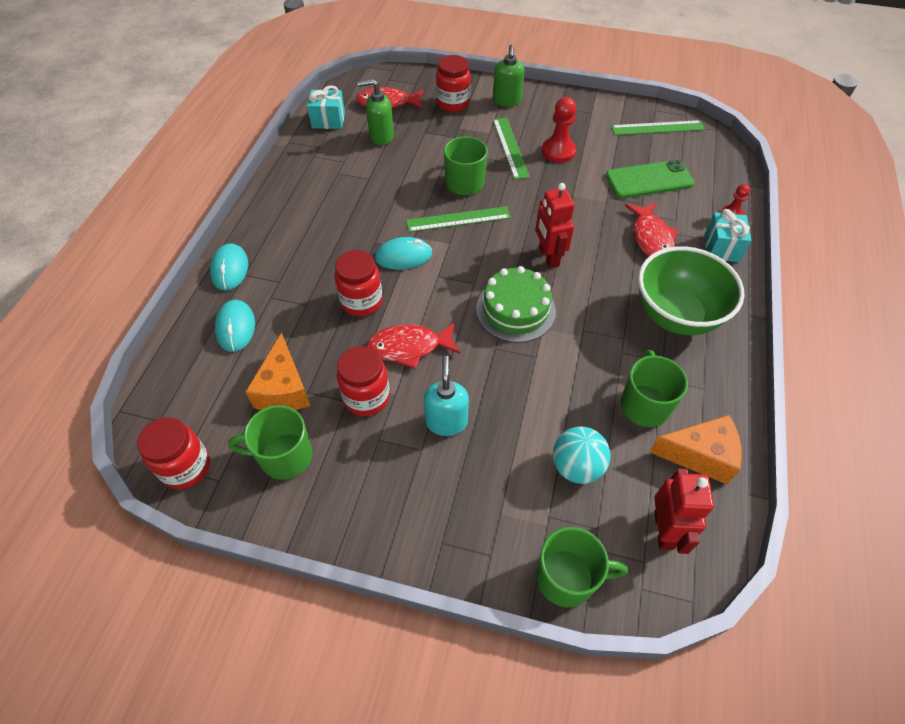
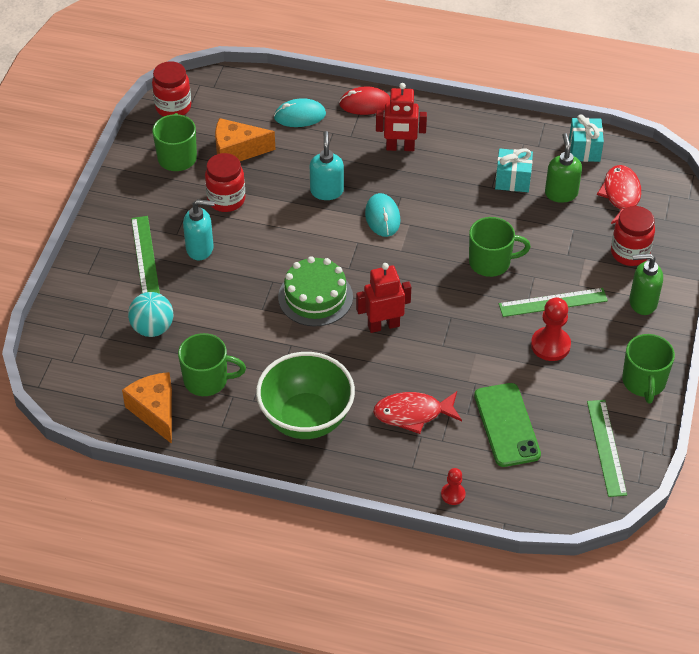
camera: 90 degrees right, 5 degrees down
turquoise mouse [210,243,248,291] -> red mouse [339,87,390,115]
red jar [334,250,383,316] -> turquoise soap dispenser [310,131,344,200]
red fish [367,322,461,369] -> none
green ruler [406,206,511,232] -> green ruler moved to [131,216,160,294]
green mug [536,527,628,608] -> green mug moved to [622,334,675,403]
orange cheese [649,415,742,484] -> orange cheese turned 150 degrees clockwise [122,372,172,444]
red robot [654,468,714,554] -> red robot moved to [376,83,427,151]
turquoise gift [705,209,752,262] -> turquoise gift moved to [495,148,533,192]

